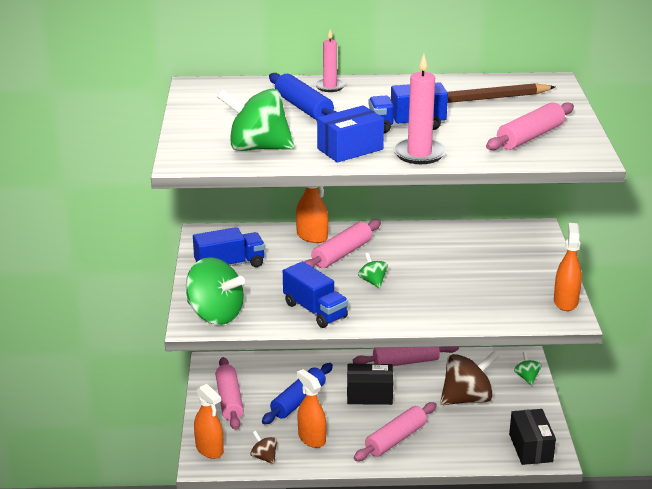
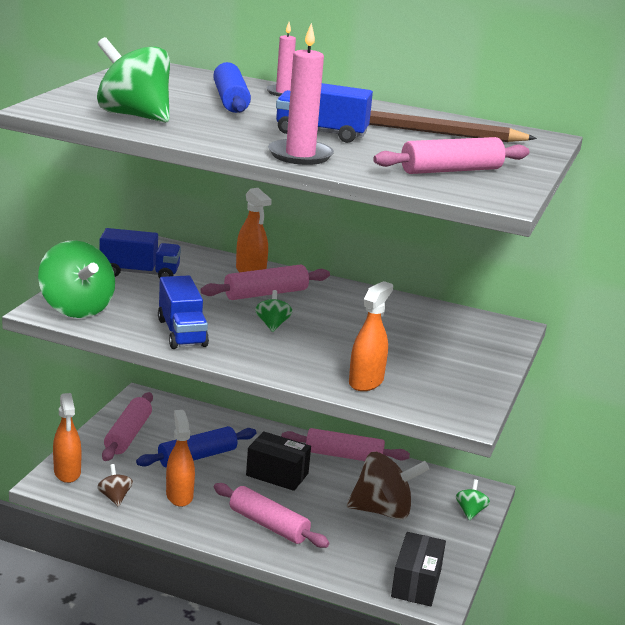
camera: 20 degrees right, 5 degrees down
blue box [317,105,384,163] -> none
pink rolling pin [354,402,437,461] -> pink rolling pin turned 60 degrees clockwise [214,483,329,548]
orange spray bottle [554,223,582,311] -> orange spray bottle moved to [349,281,393,391]

